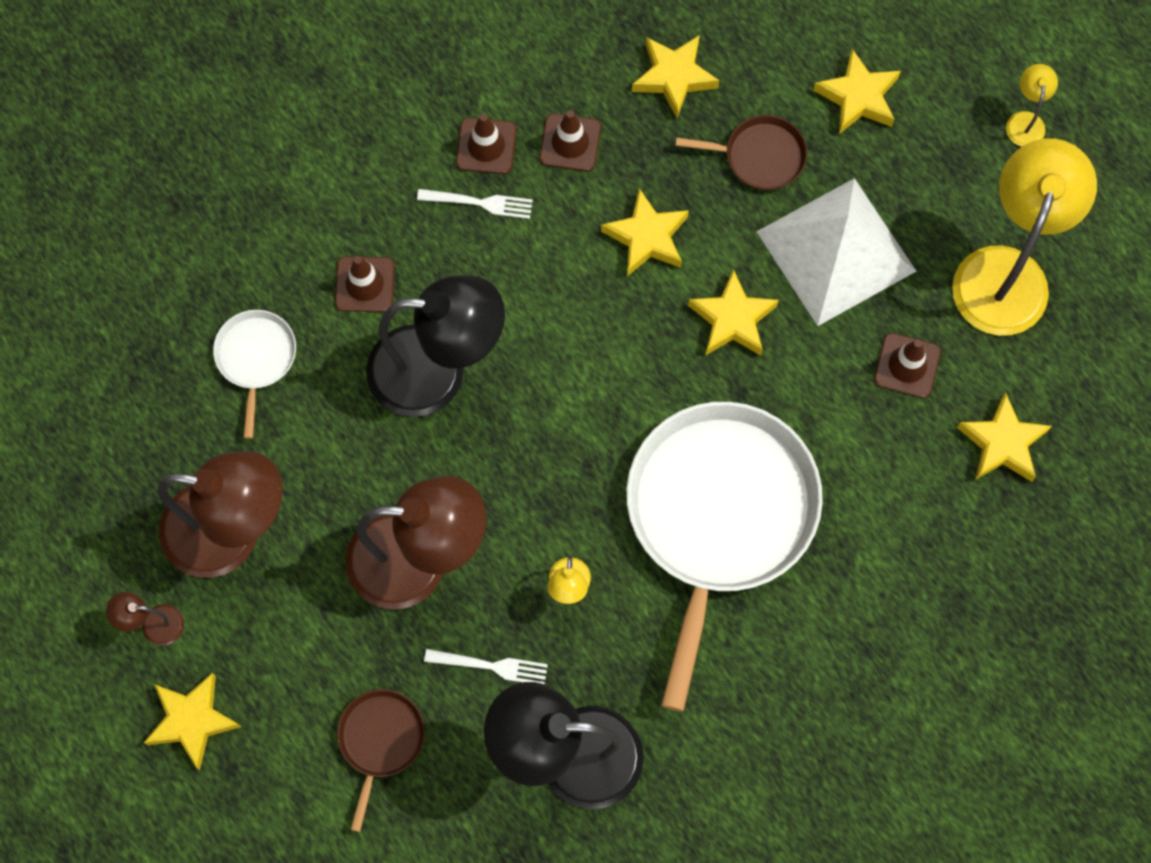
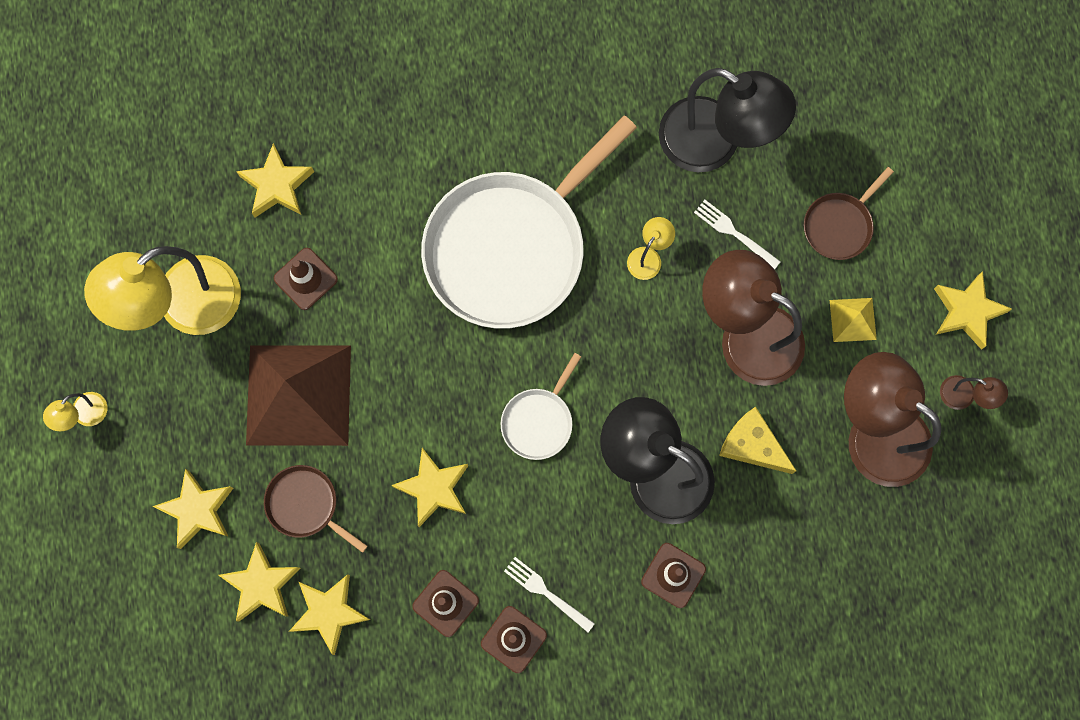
camera: 150 degrees left, 5 degrees up
white pan [213,310,296,439] -> white pan moved to [501,353,581,460]
yellow star [688,269,779,356] -> yellow star moved to [219,542,300,621]
white pyramid [756,178,916,326] -> brown pyramid [246,345,351,446]
none -> yellow cheese [719,407,796,474]
none -> yellow pyramid [830,298,877,342]

